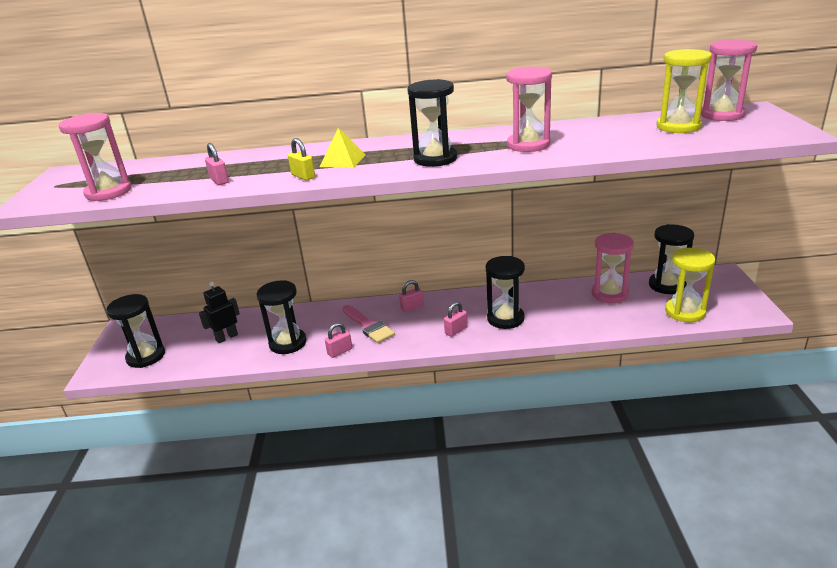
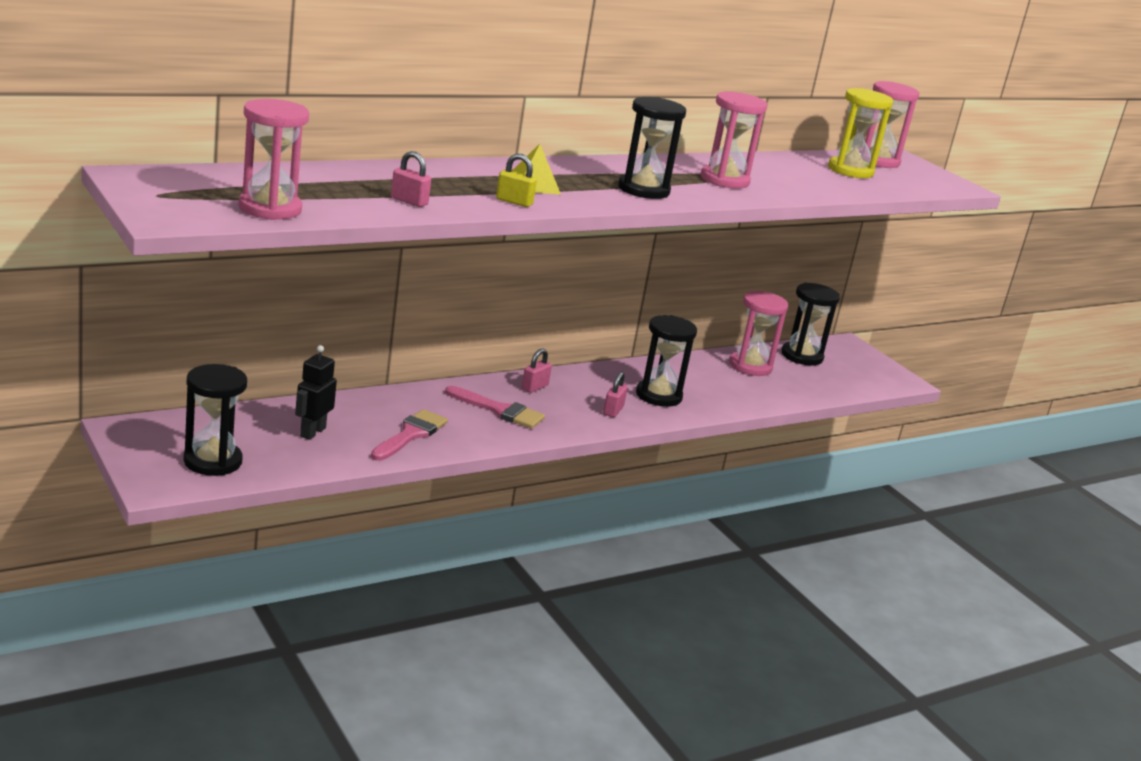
camera: 35 degrees left, 5 degrees down
black hourglass [256,280,307,354] -> pink brush [371,409,448,461]
pink padlock [325,323,352,358] -> none
yellow hourglass [665,248,716,322] -> none

